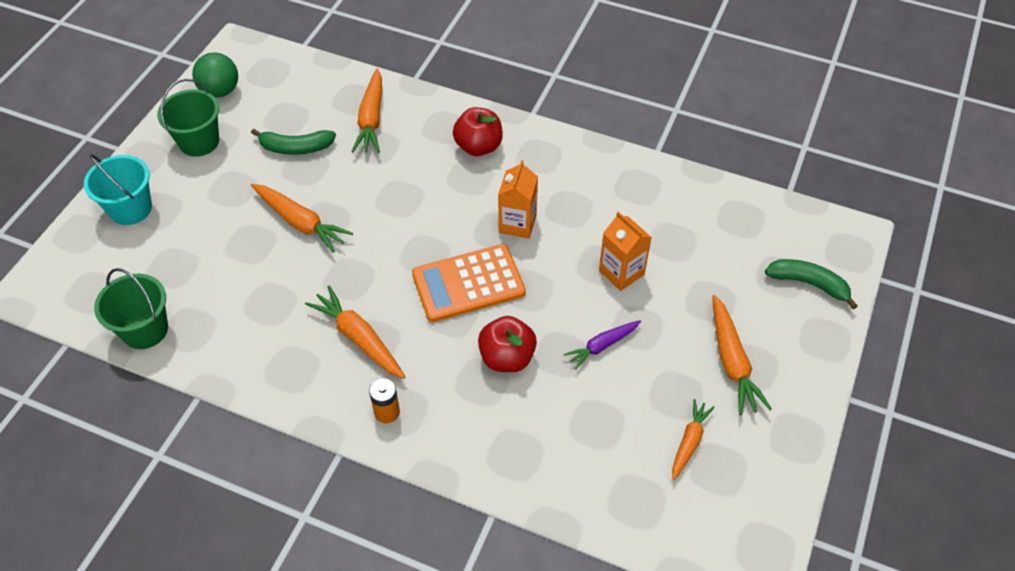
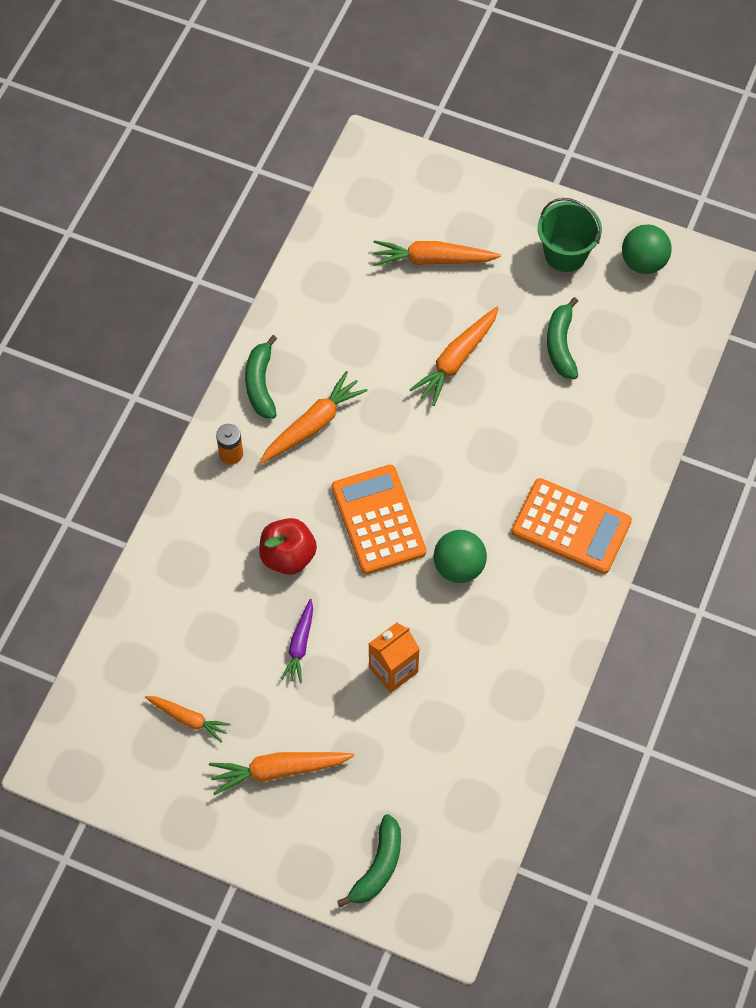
camera: 90 degrees right, 10 degrees up
turquoise bucket [84,154,152,225] -> none
green bucket [94,268,168,349] -> none
orange carrot [351,68,382,153] -> orange carrot moved to [373,240,501,266]
red apple [453,107,503,156] -> orange calculator [512,478,632,574]
orange carton [498,160,538,239] -> green ball [434,530,487,583]
purple carrot [564,320,641,369] -> purple carrot turned 135 degrees counterclockwise [281,599,313,683]
none -> green banana [245,335,277,419]

